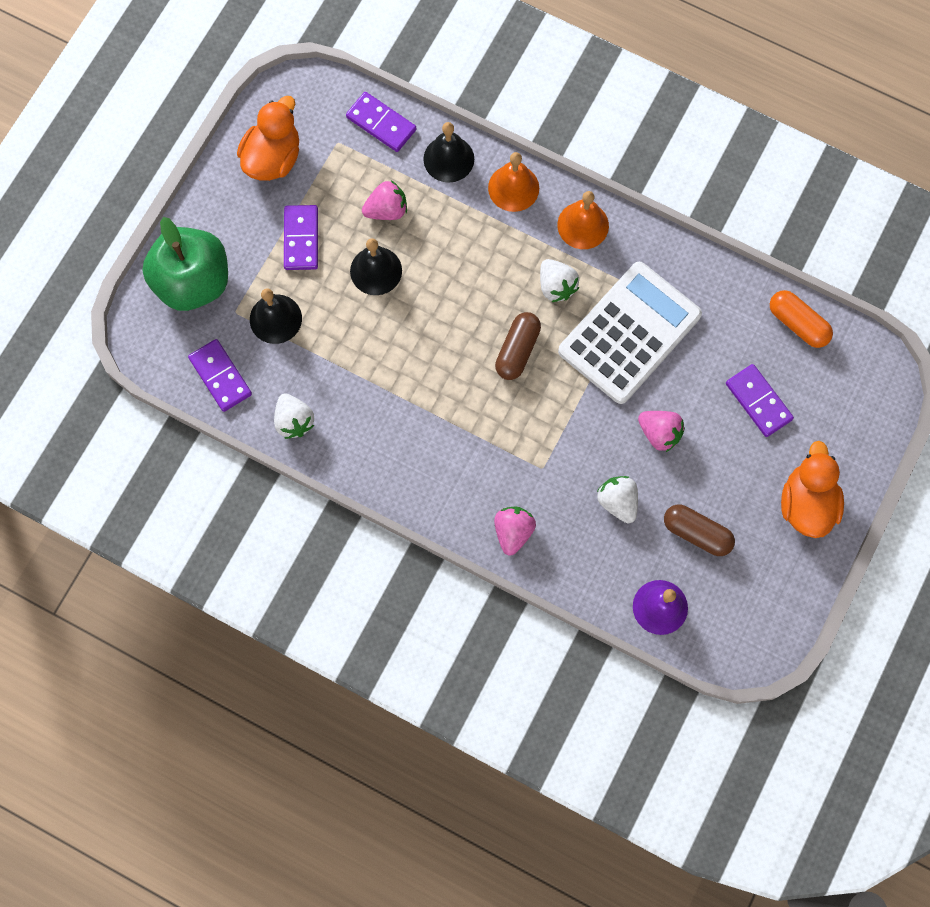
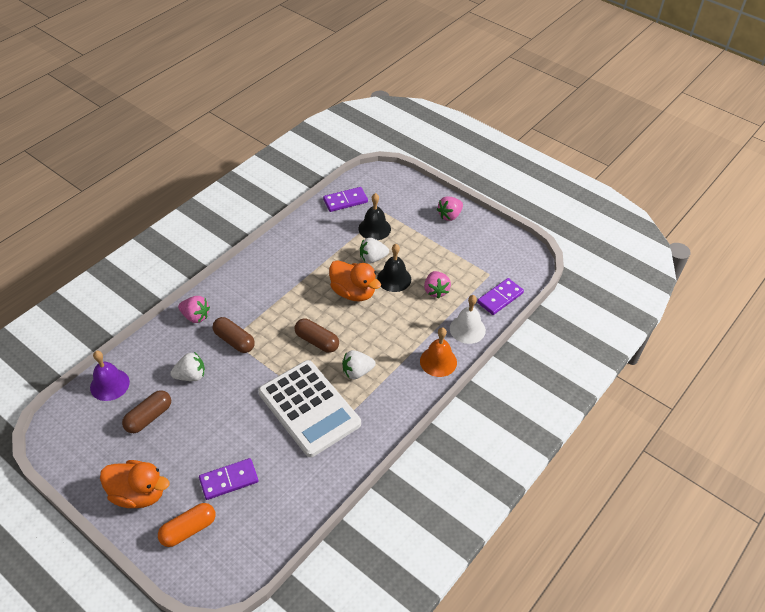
camera: 100 degrees right, 25 degrees down
green apple [142,217,228,311] -> none
orange duck [237,96,299,181] -> orange duck moved to [329,260,381,301]
white strawberry [274,394,315,439] -> white strawberry moved to [360,238,389,263]
purple domino [284,205,318,270] -> none
black bell [423,122,474,183] -> white bell [450,295,486,344]
orange bell [557,191,609,249] -> none
pink strawberry [638,411,685,452] -> pink strawberry moved to [437,196,463,221]
orange capsule [770,290,833,348] -> orange capsule moved to [158,503,216,547]
none -> brown capsule [213,317,255,353]

